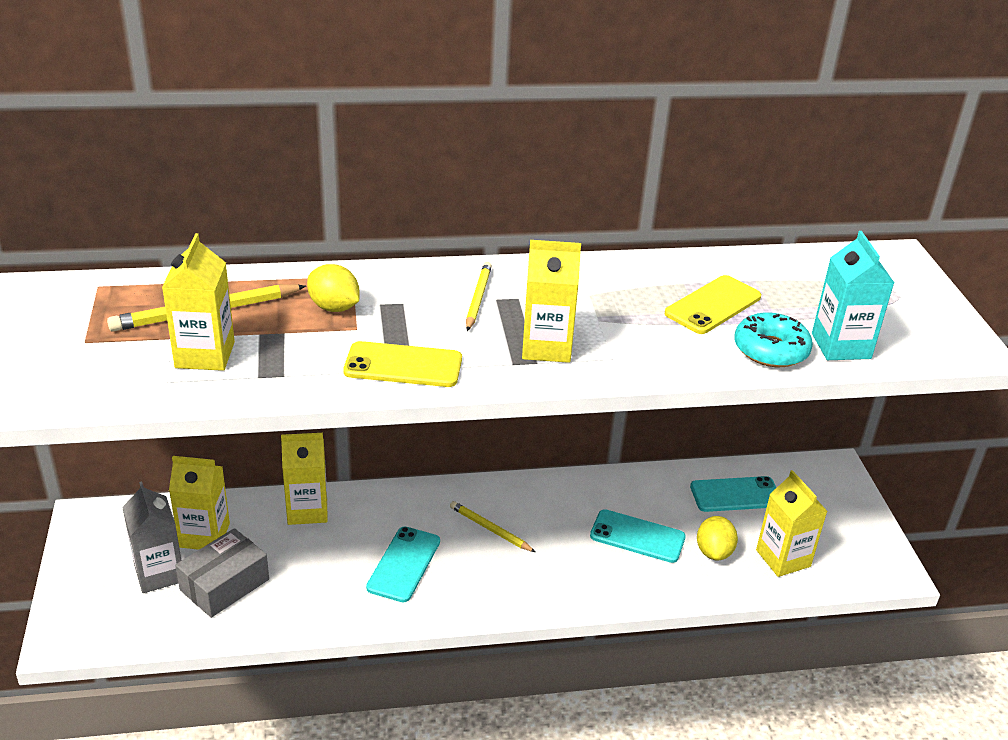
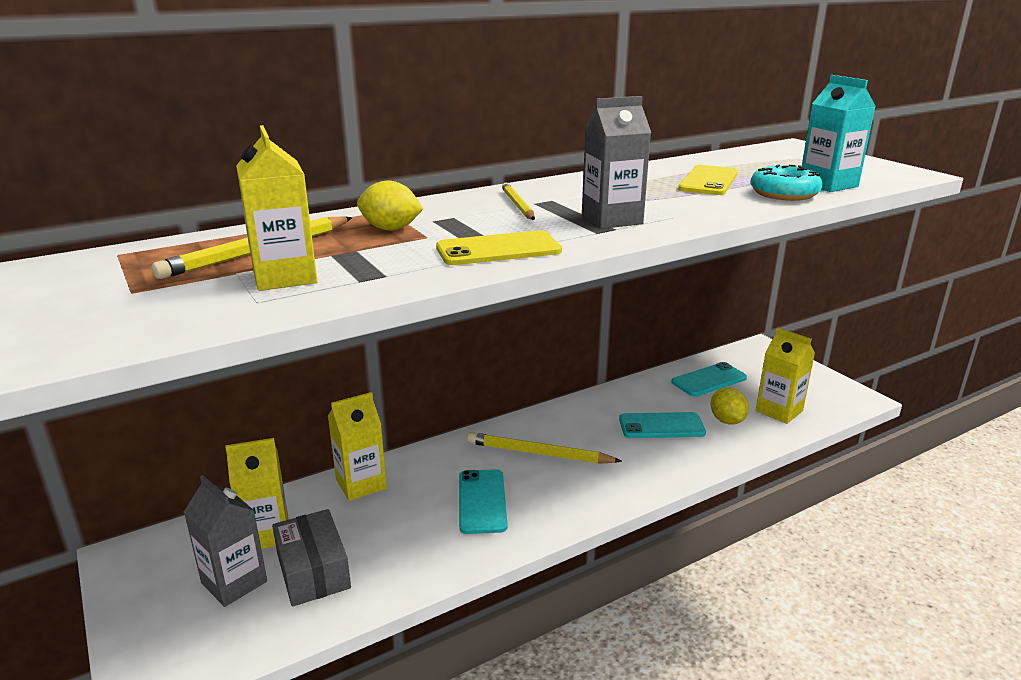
camera: 20 degrees left, 10 degrees down
grey box [175,528,269,618] -> grey box turned 45 degrees counterclockwise [272,509,351,607]
yellow pencil [450,501,535,552] -> yellow pencil [467,432,622,464], size x1.56
yellow carton [522,240,581,363] -> grey carton [582,96,651,229]

